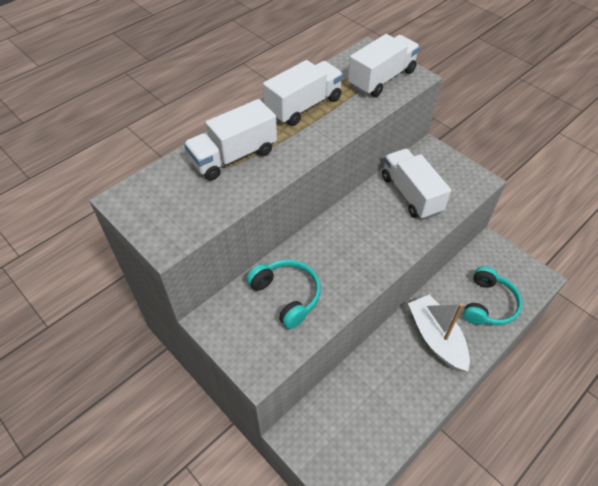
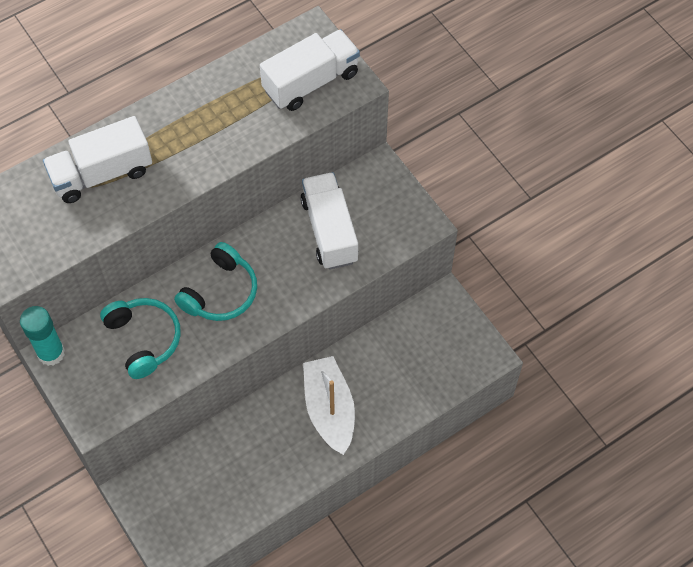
camera: 10 degrees right, 10 degrees up
white truck [263,60,343,126] -> none
turquoise headphones [463,266,522,325] -> turquoise headphones moved to [174,242,257,321]
none -> turquoise glue stick [20,306,65,366]

